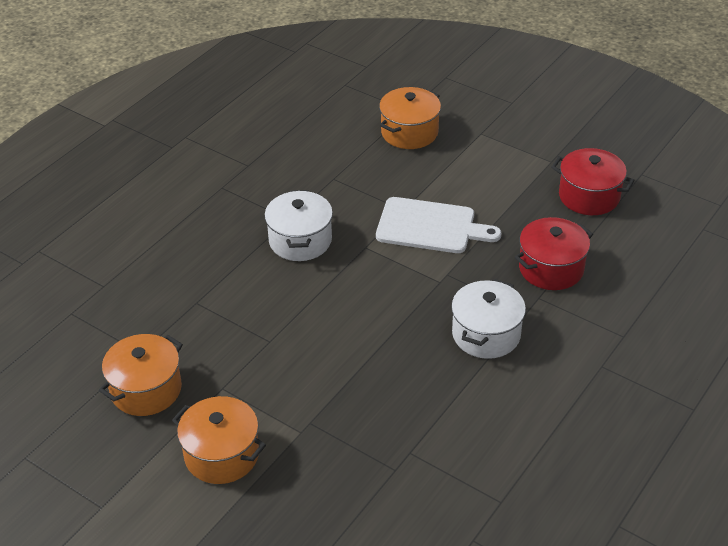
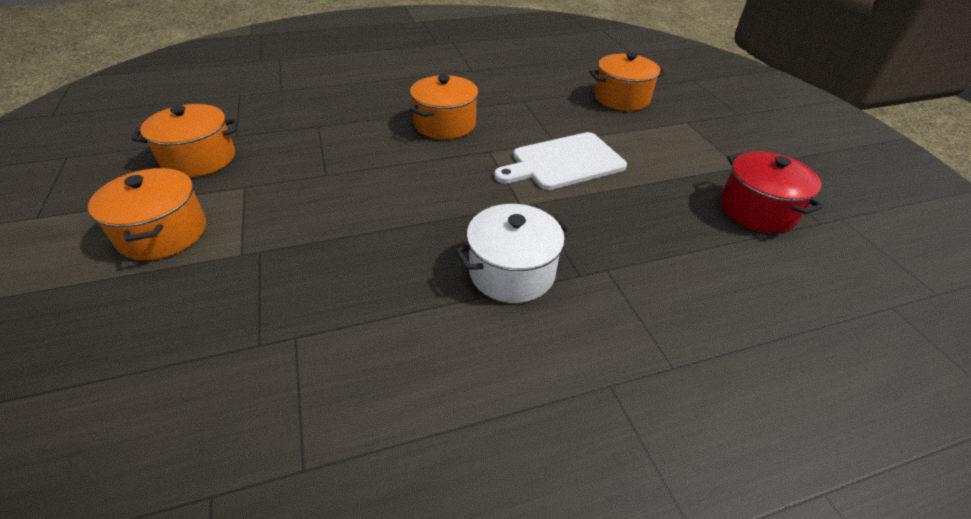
camera: 35 degrees right, 0 degrees up
white pot [264,190,333,261] -> orange pot [409,75,478,139]
white cutting board [376,197,501,253] -> white cutting board turned 105 degrees clockwise [494,132,627,190]
red pot [514,217,593,290] -> none

